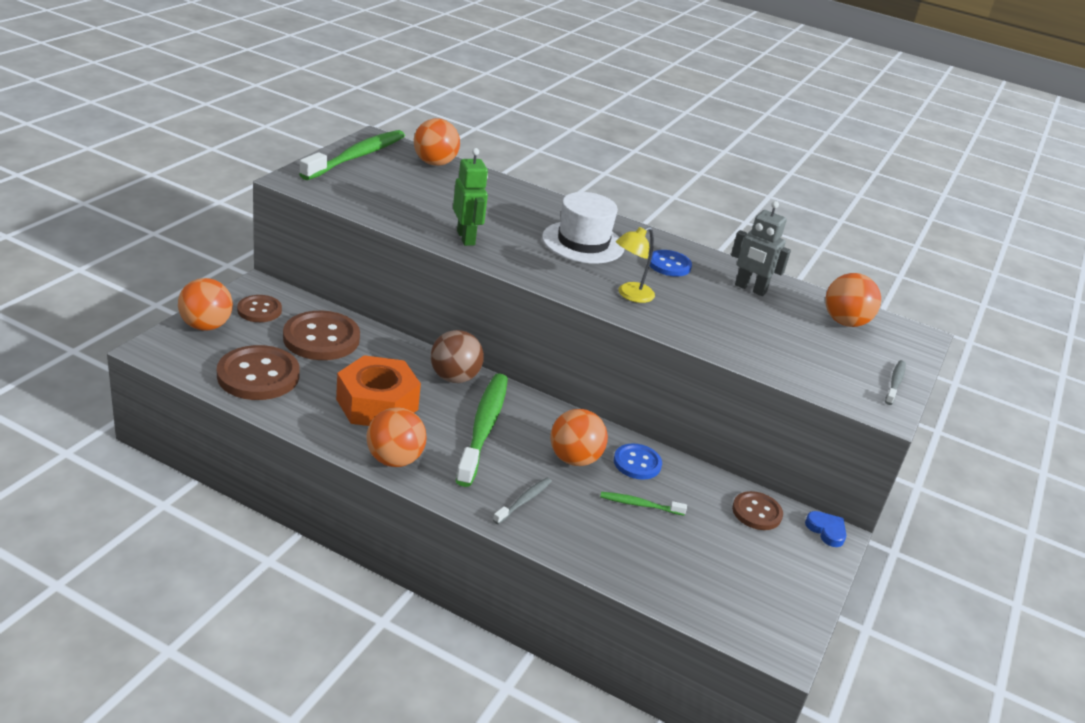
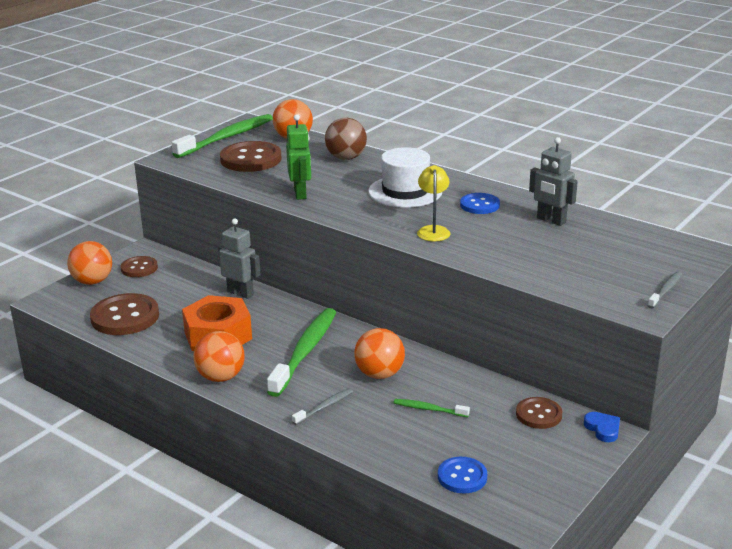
camera: 15 degrees right, 5 degrees down
brown button [283,311,360,360] -> brown button moved to [220,141,282,172]
brown ball [431,330,484,383] -> brown ball moved to [325,118,367,160]
blue button [614,444,662,480] -> blue button moved to [438,457,487,493]
yellow lamp [616,227,655,303] -> yellow lamp turned 120 degrees clockwise [417,165,450,242]
orange ball [825,273,881,327] -> none
none -> grey robot [218,219,261,299]

